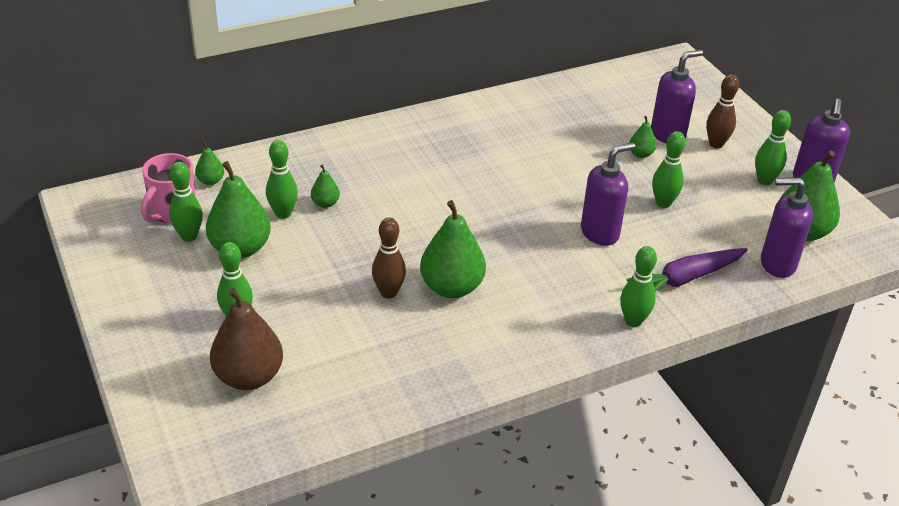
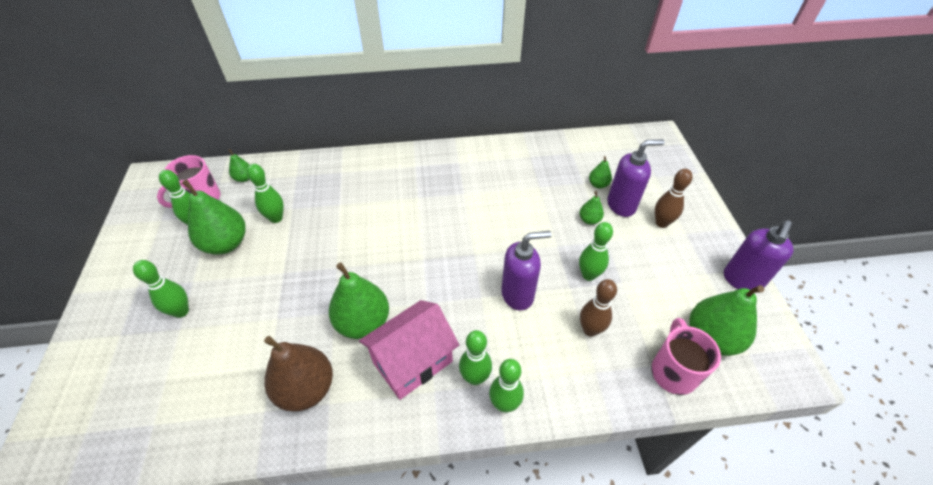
camera: 20 degrees right, 10 degrees up
brown pear [210,288,283,390] -> brown pear moved to [264,336,333,412]
green pear [311,165,340,208] -> green pear moved to [589,156,612,189]
brown bowling pin [372,217,406,299] -> brown bowling pin moved to [580,279,617,337]
purple carrot [626,248,748,292] -> none
green bowling pin [755,110,791,185] -> green bowling pin moved to [459,330,492,385]
purple soap dispenser [761,177,813,278] -> pink mug [651,318,721,395]
none -> pink house [359,300,459,400]

